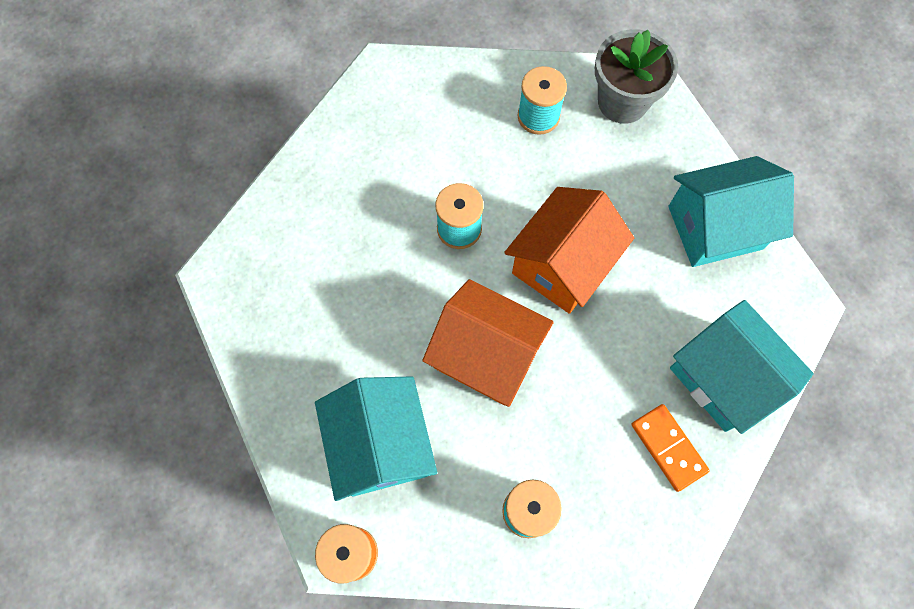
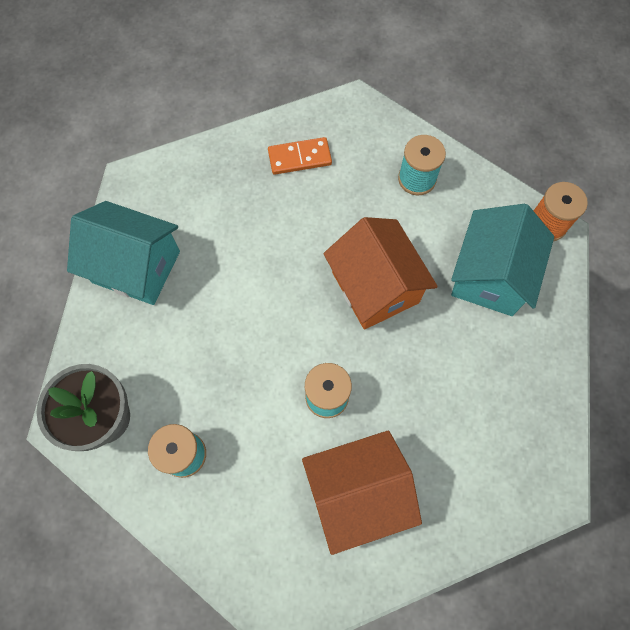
camera: 145 degrees left, 0 degrees up
orange house [504,187,634,314] -> orange house moved to [302,430,422,555]
orange domino [631,404,710,492] -> orange domino turned 75 degrees clockwise [268,137,332,175]
turquoise house [670,300,814,434] -> none

